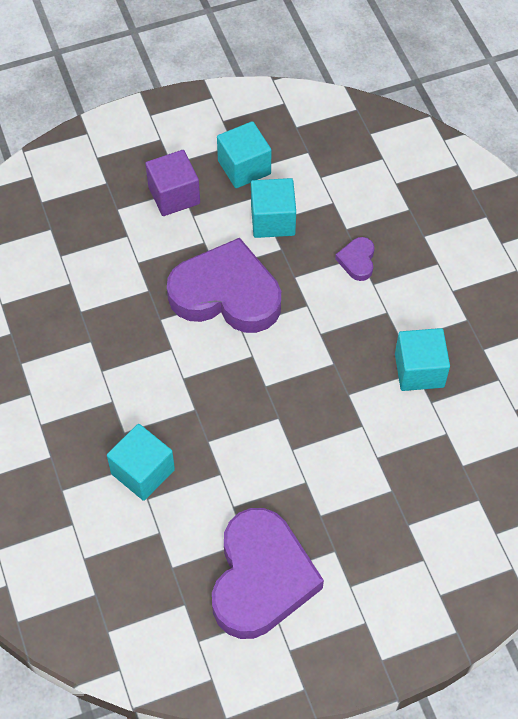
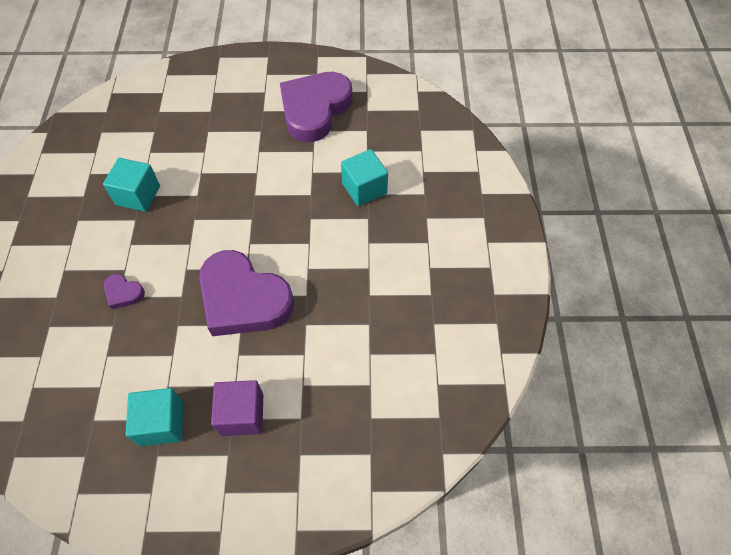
camera: 160 degrees left, 0 degrees up
turquoise cube [251,178,296,238] -> none
purple heart [335,237,375,281] -> purple heart turned 90 degrees clockwise [104,274,145,309]

